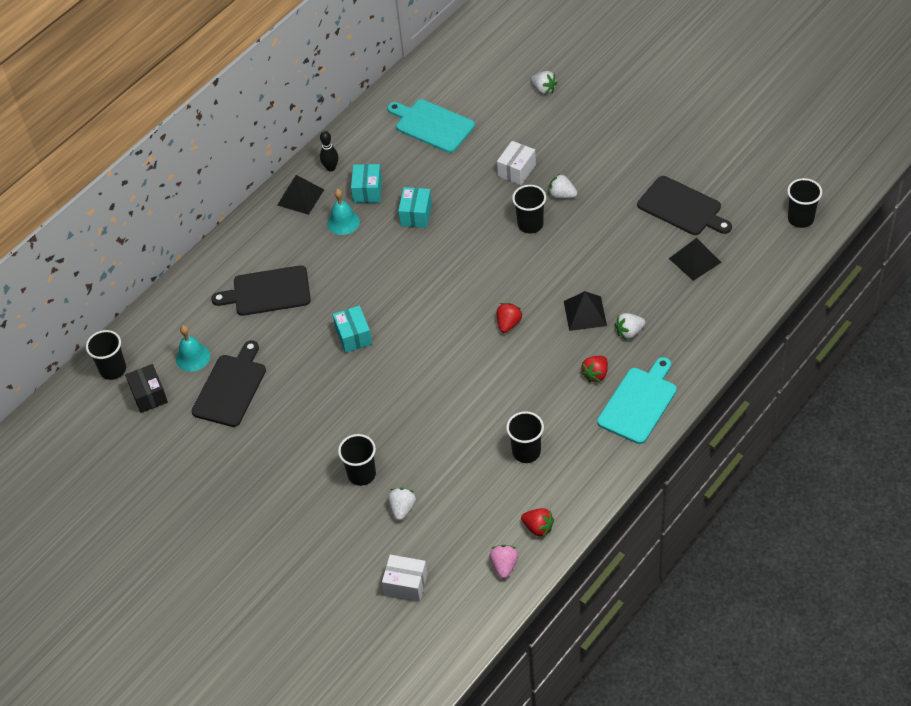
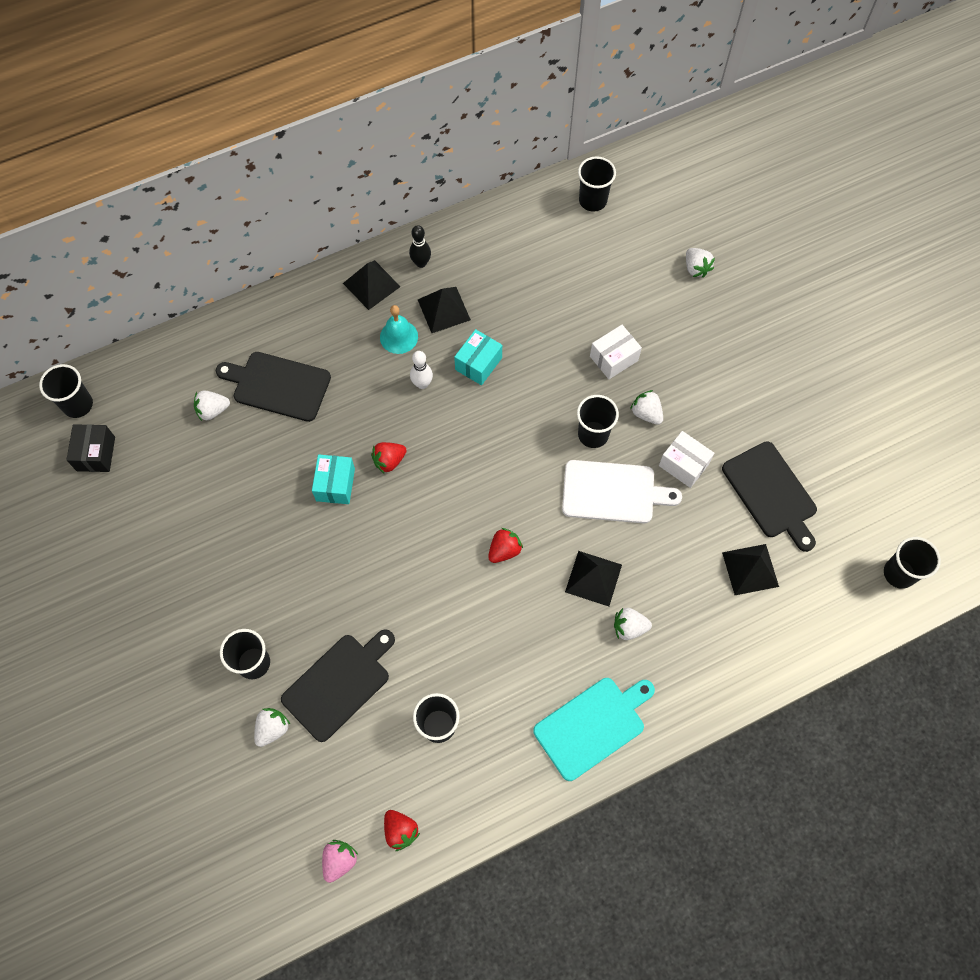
camera: 20 degrees right, 15 degrees up
turquoise bell [176,325,210,372] -> none
black cutting board [192,340,266,427] -> black cutting board moved to [281,629,395,742]
turquoise box [351,164,382,203] -> black pyramid [418,287,471,333]
white box [382,555,428,601] -> white box moved to [659,431,714,488]
turquoise cutting board [387,99,475,153] -> none
red strawberry [580,356,608,382] -> red strawberry moved to [371,442,407,473]
none -> white strawberry [194,390,230,421]
none -> white bowling pin [410,351,433,389]
none -> white cutting board [562,460,682,523]
none -> black cup [578,156,616,212]

